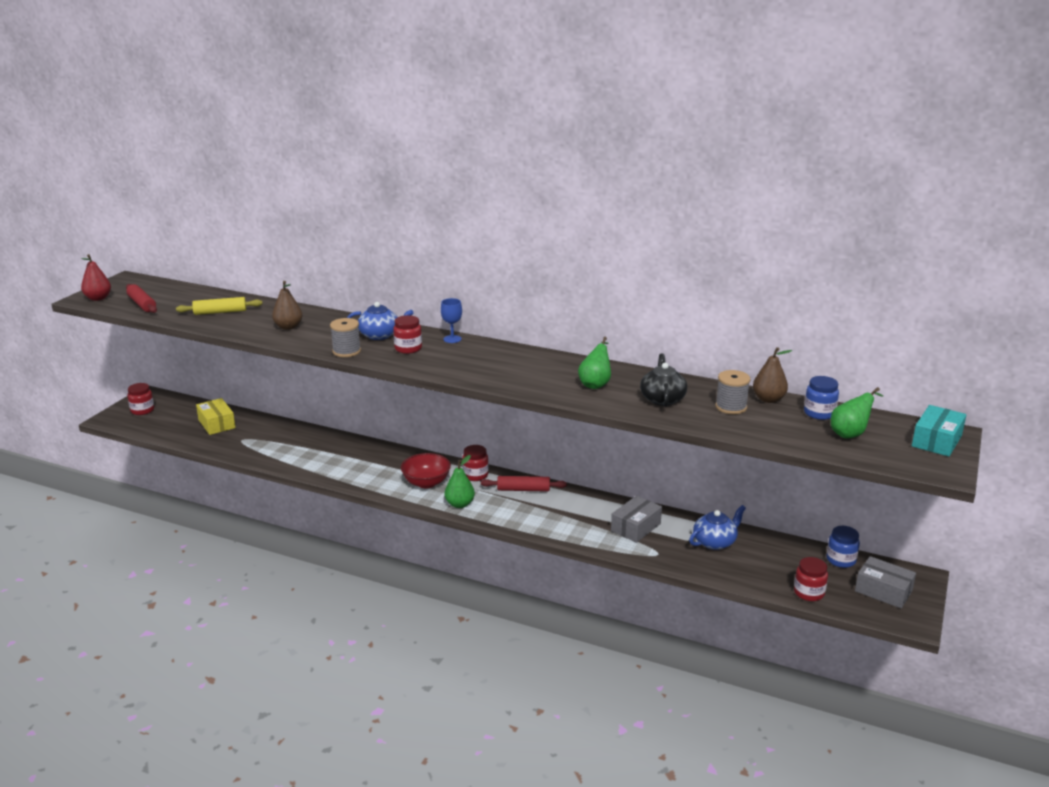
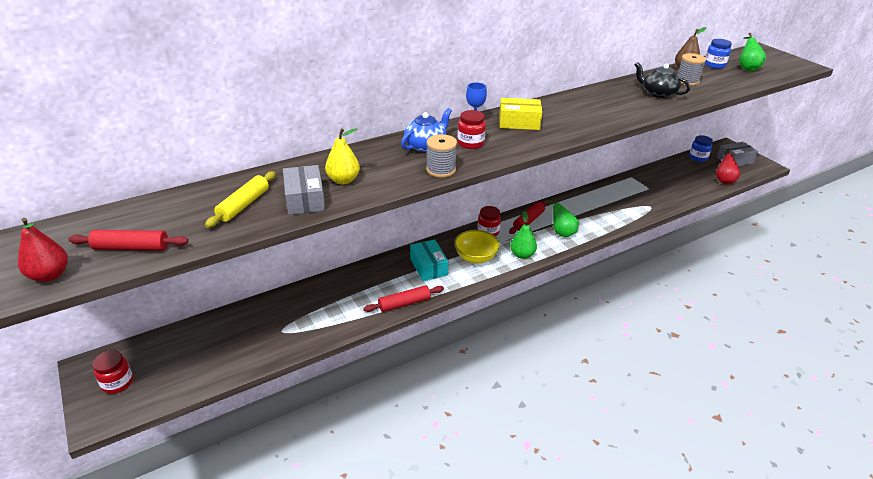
camera: 55 degrees left, 10 degrees up
yellow box [196,398,236,435] -> yellow box moved to [499,98,542,130]
brown pear [272,281,302,330] -> yellow pear [325,128,360,184]
red bowl [401,453,451,488] -> yellow bowl [454,230,500,263]
green pear [578,337,611,389] -> green pear moved to [544,197,579,237]
grey box [611,496,662,543] -> grey box moved to [283,165,325,215]
blue teapot [689,505,746,550] -> none
red jar [794,557,828,601] -> red pear [716,148,740,184]
turquoise box [912,405,967,457] -> turquoise box moved to [410,240,449,281]
none -> red rolling pin [363,285,444,312]

